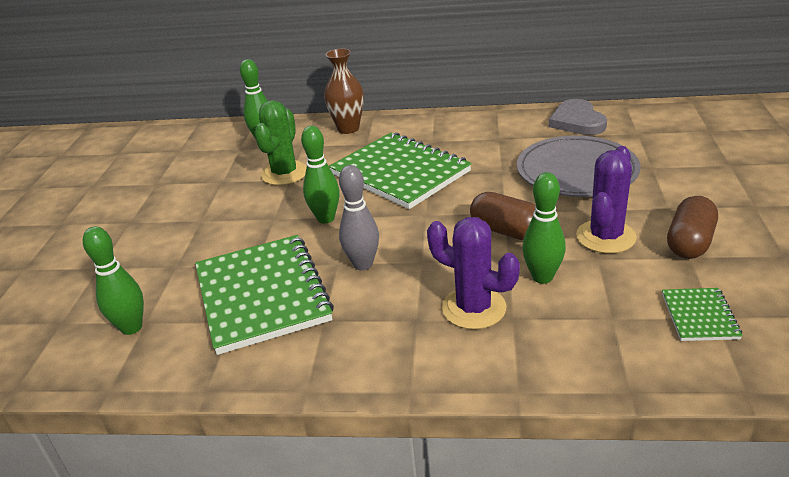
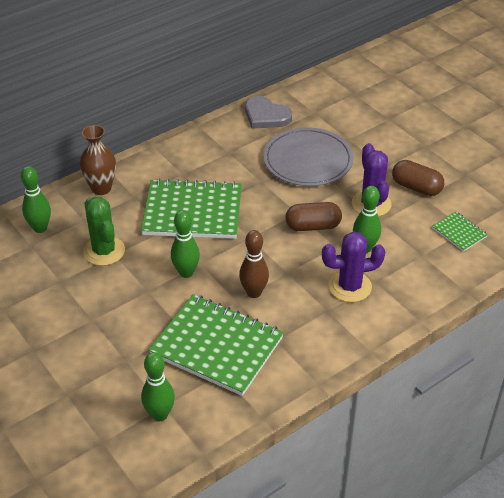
camera: 45 degrees left, 10 degrees up
grey bowling pin [339,165,379,270] -> brown bowling pin [239,230,269,298]
brown capsule [667,196,718,259] -> brown capsule turned 45 degrees counterclockwise [392,160,444,196]

